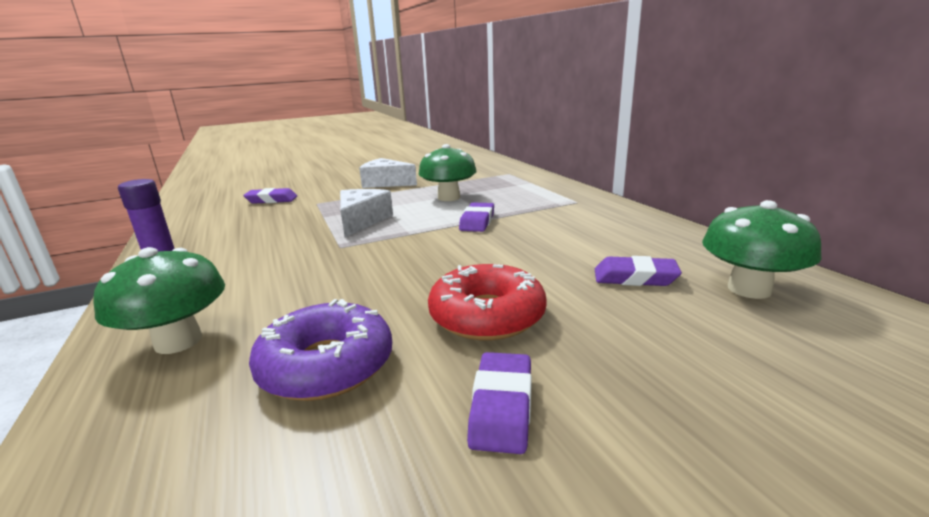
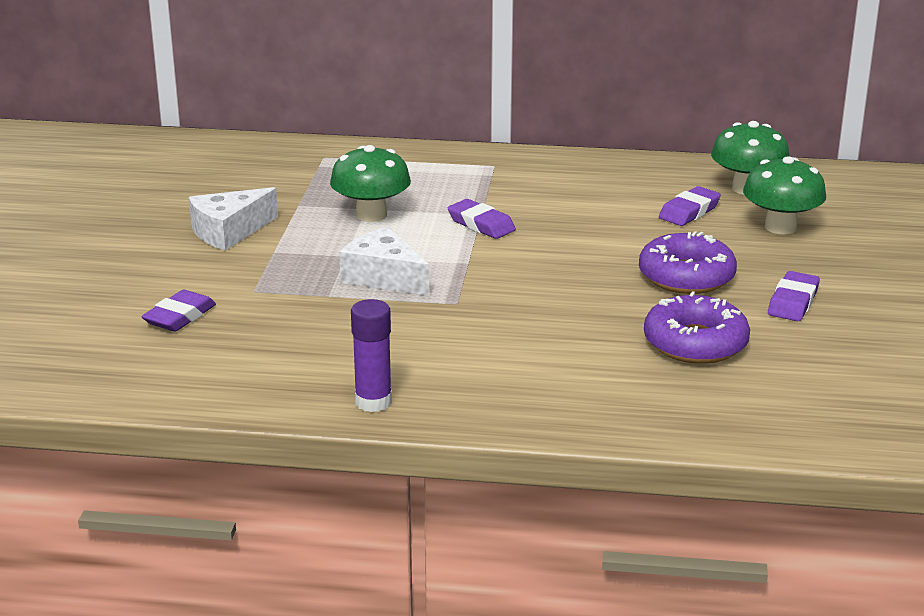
camera: 60 degrees left, 5 degrees up
green mushroom [93,247,225,354] -> green mushroom moved to [743,156,826,234]
red donut [428,264,547,340] -> purple donut [639,231,737,294]
purple eraser [467,352,532,454] -> purple eraser turned 75 degrees clockwise [768,271,820,321]

